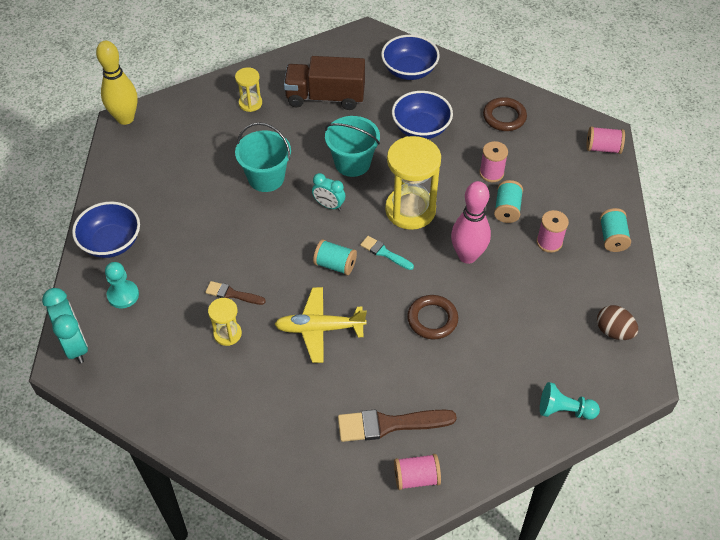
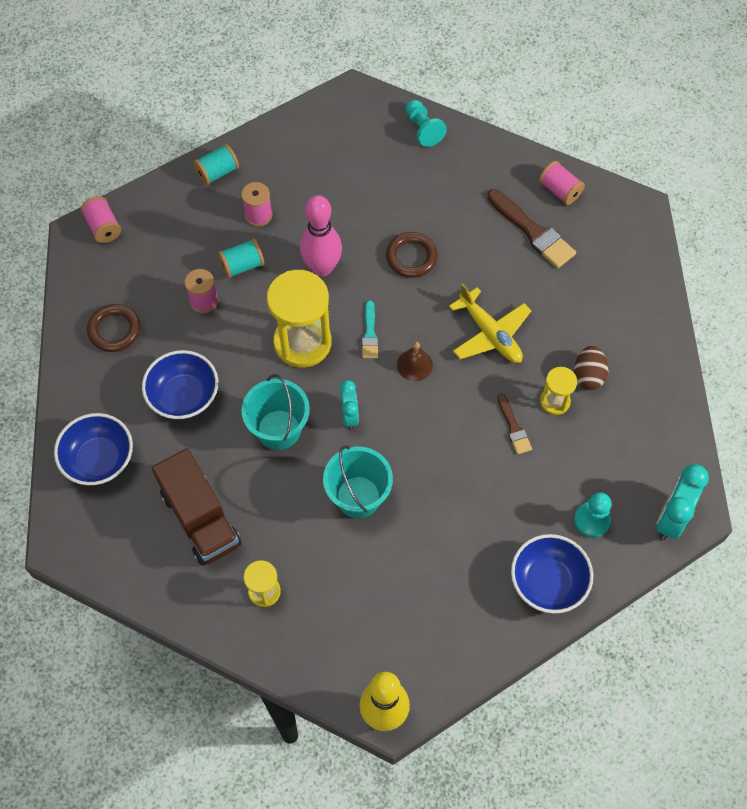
camera: 125 degrees left, 10 degrees up
turquoise spool [313,239,357,275] -> brown bell [397,342,433,381]
brown egg [597,305,638,340] -> brown egg moved to [574,346,608,390]

